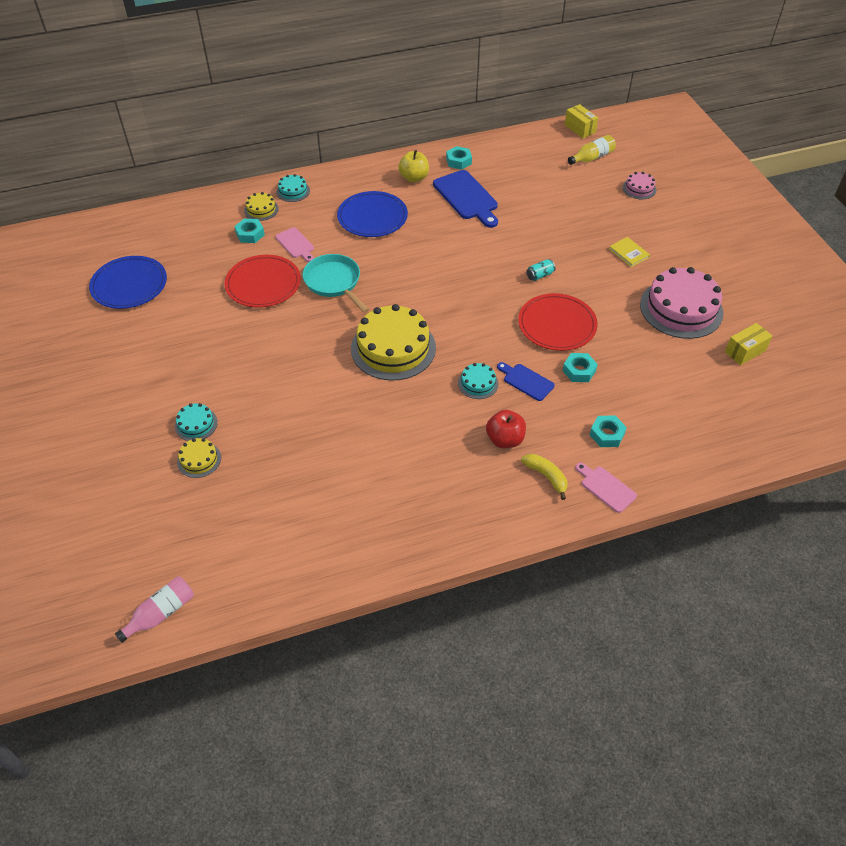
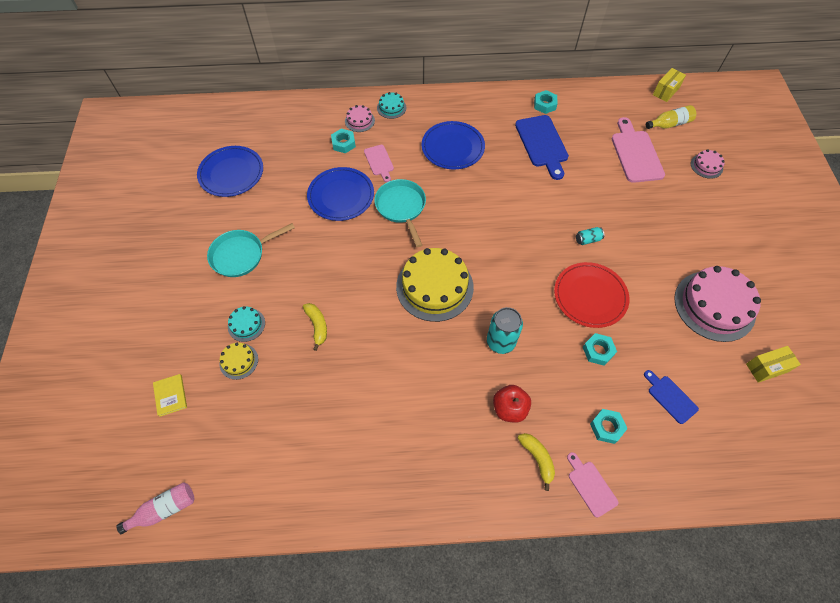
camera: 15 degrees right, 10 degrees up
red plate [225,255,301,308] -> blue plate [307,167,374,221]
yellow cake [244,192,279,221] -> pink cake [345,105,375,132]
yellow apple [398,150,429,182] -> none
turquoise cake [458,363,499,399] -> turquoise can [487,307,523,354]
blue cutting board [497,362,555,401] -> blue cutting board moved to [644,370,699,424]
yellow box [565,104,598,138] -> yellow box turned 60 degrees clockwise [653,68,686,102]
yellow book [609,237,650,267] -> yellow book moved to [153,374,187,417]
none -> turquoise pan [207,223,295,277]
none -> yellow banana [303,303,327,351]
none -> pink cutting board [611,117,665,183]

